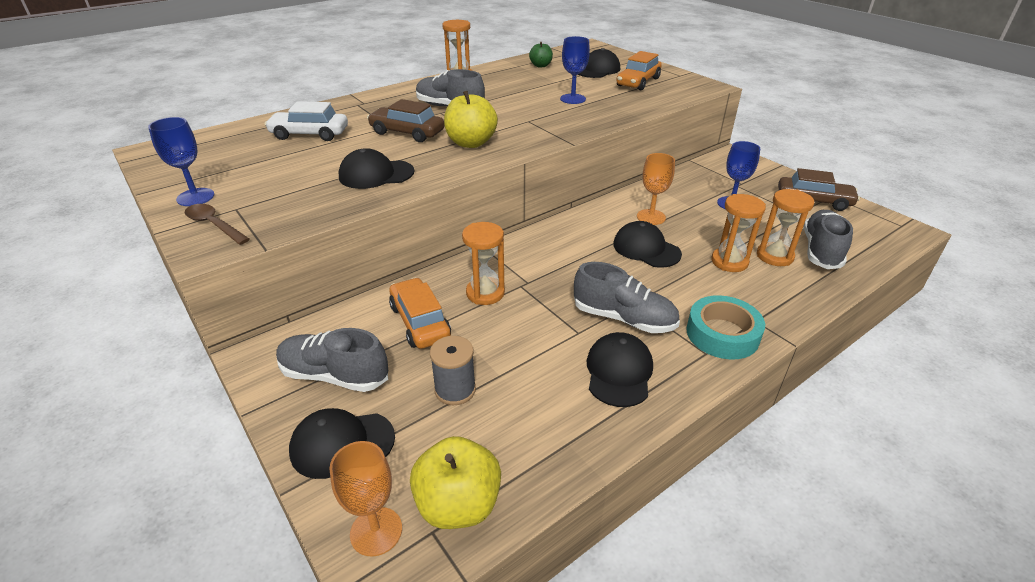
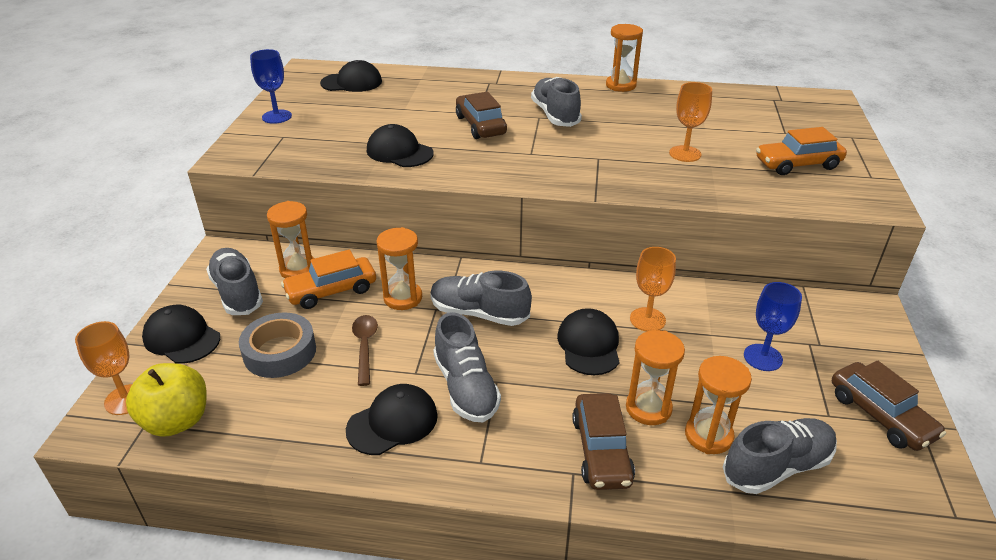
camera: 45 degrees right, 0 degrees up
brown spoon [184,204,250,245] -> brown spoon moved to [352,315,378,386]
white car [265,101,348,141] -> none
orange car [389,278,451,349] -> orange car turned 135 degrees counterclockwise [281,249,376,309]
grey spool [430,336,476,405] -> grey tape [239,313,316,378]
yellow apple [444,91,498,148] -> none
green apple [529,42,553,68] -> none
blue goblet [560,36,590,104] -> orange goblet [669,82,712,162]
black cap [578,48,620,78] -> black cap moved to [320,60,382,92]
turquoise tape [686,295,765,359] -> none
none -> orange hourglass [267,201,315,278]
none -> grey shoe [430,271,532,326]
none -> brown car [572,393,635,490]

